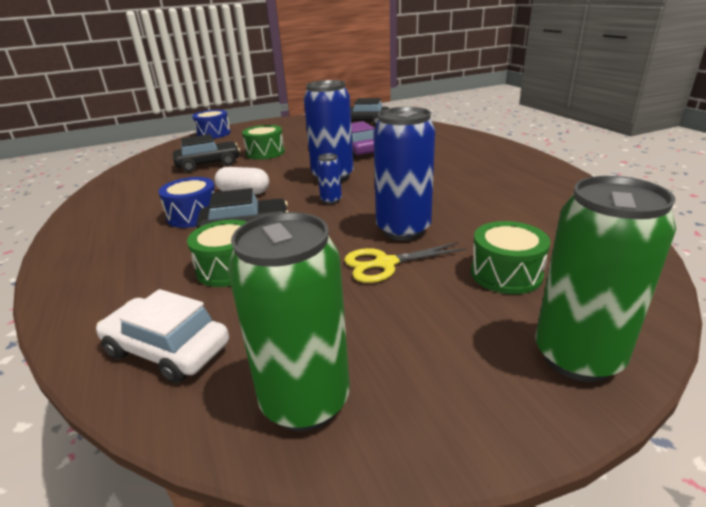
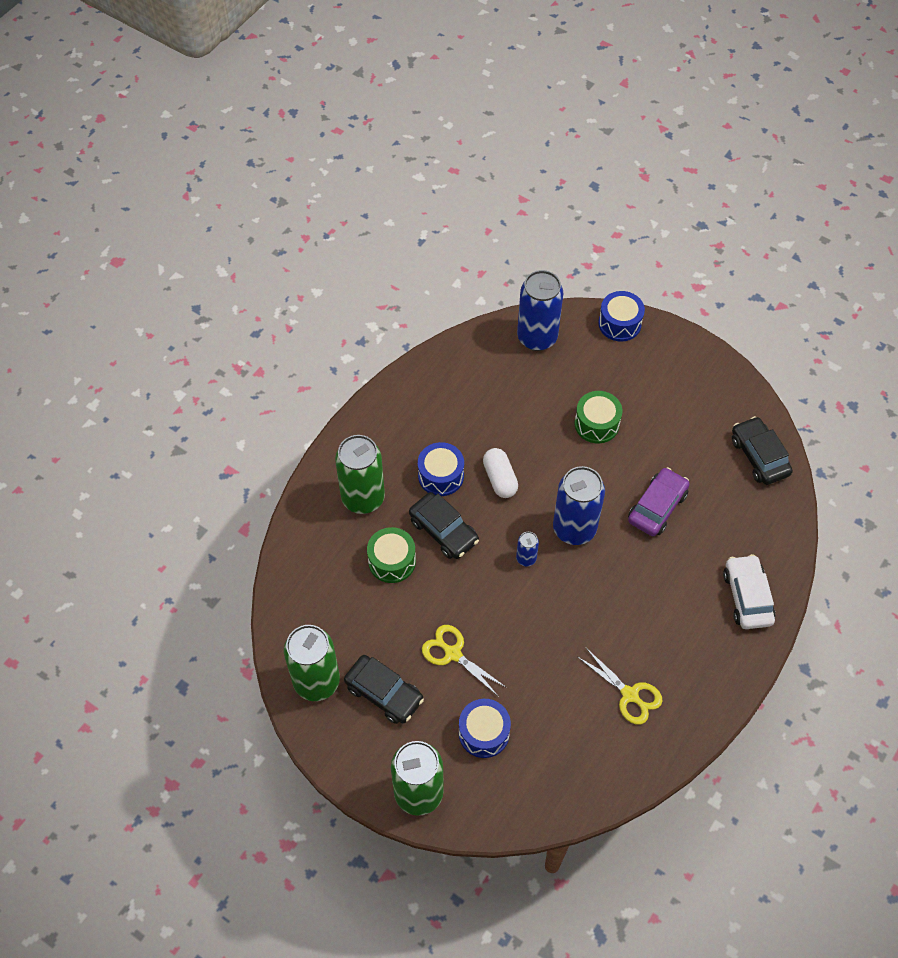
camera: 55 degrees right, 30 degrees up
white car [96,289,229,383] -> white car moved to [723,554,775,629]
black car [173,134,240,172] -> black car moved to [344,655,424,724]
blue can [373,107,435,241] -> blue can moved to [517,270,563,351]
green drum [471,221,550,294] -> blue drum [459,699,511,758]
none -> green can [335,435,385,514]
none -> yellow scissors [578,648,663,724]

